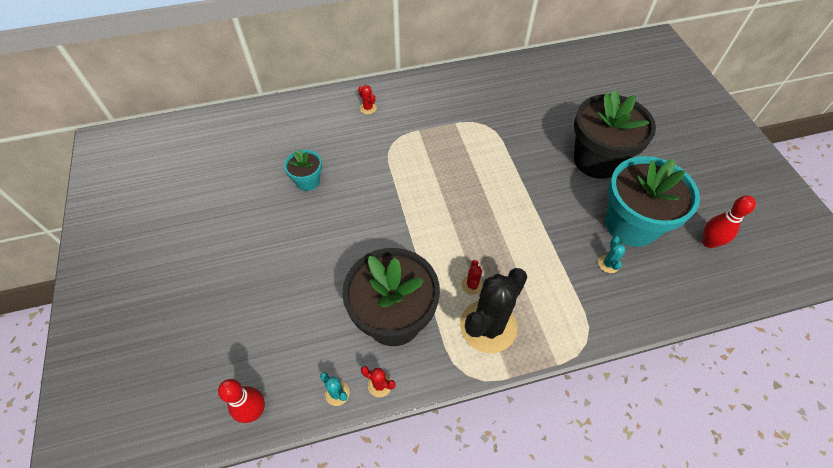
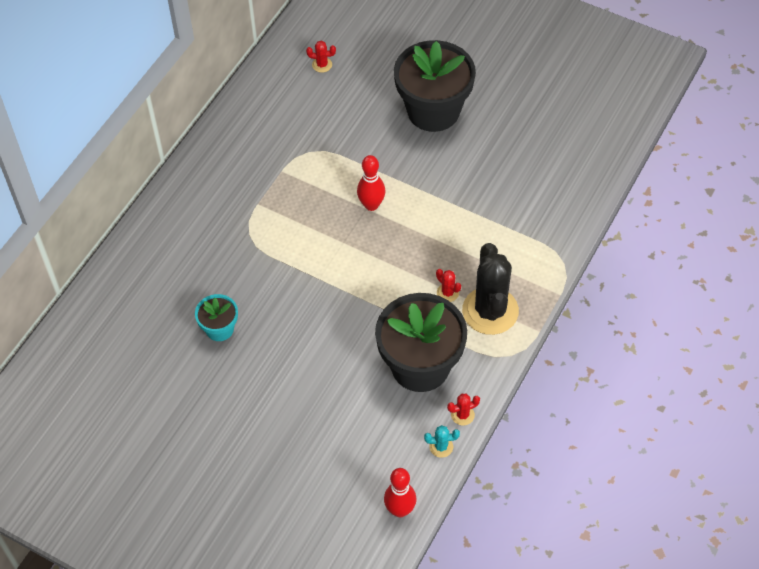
camera: 45 degrees left, 0 degrees up
red cactus [358,85,377,114] -> red cactus moved to [306,41,336,73]
turquoise cactus [598,236,626,273] -> none
turquoise flower pot [605,156,700,247] -> none
red bowling pin [702,195,756,248] -> red bowling pin moved to [357,155,385,211]

